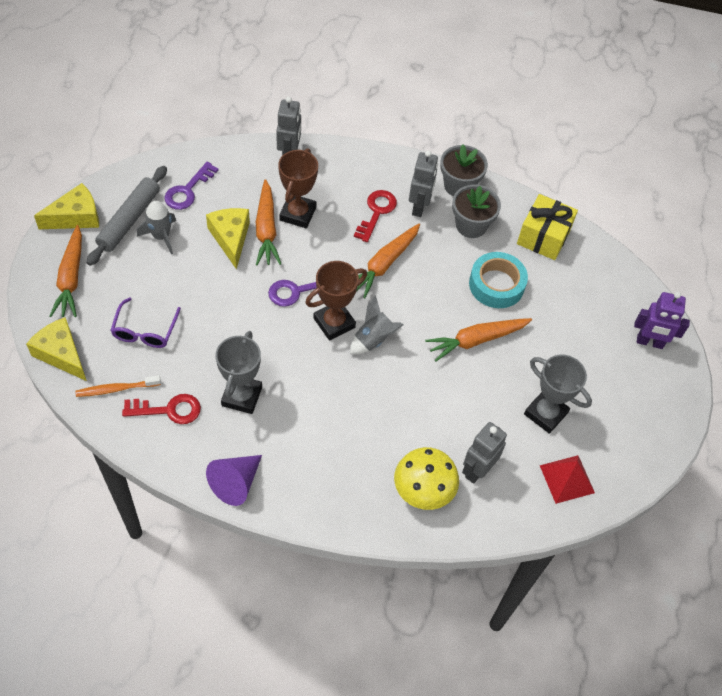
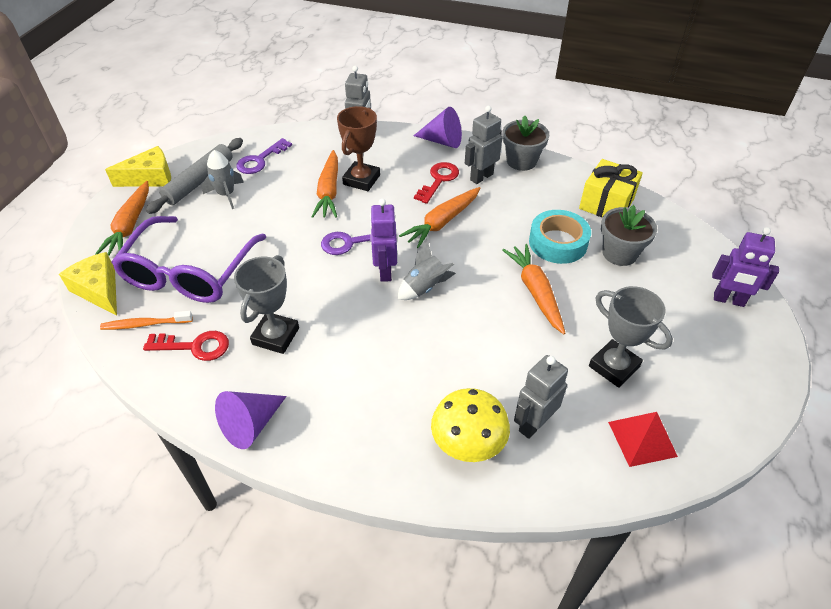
camera: 10 degrees right, 10 degrees down
purple glasses [110,297,181,348] -> purple glasses [111,216,266,303], size x1.94
yellow cheese [206,208,250,270] -> none
brown trophy [305,261,367,341] -> purple robot [370,199,397,282]
grey robot [409,151,438,217] -> grey robot turned 150 degrees counterclockwise [465,106,502,184]
orange carrot [425,318,532,362] -> orange carrot turned 90 degrees clockwise [503,244,566,334]
grey flower pot [452,184,501,238] -> grey flower pot moved to [601,205,657,266]
none -> purple cone [413,107,462,148]

